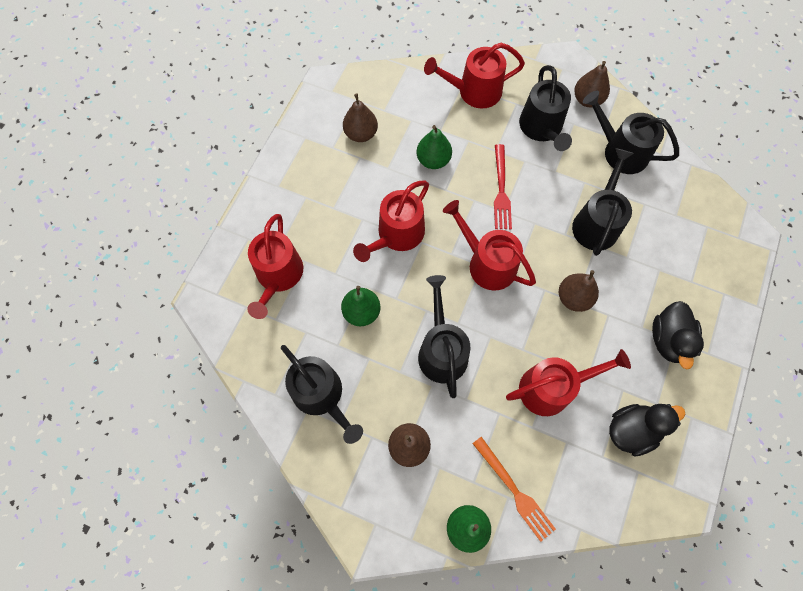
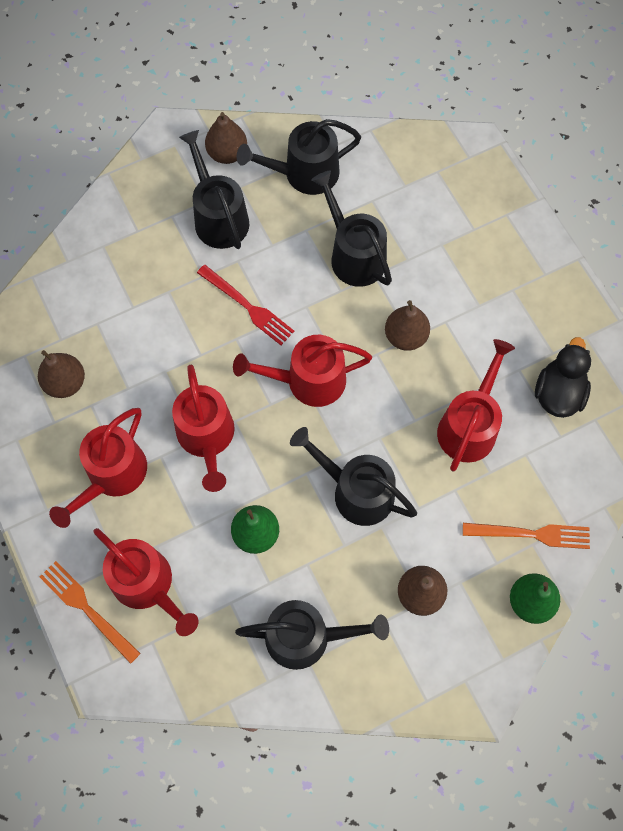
camera: 50 degrees left, 0 degrees up
green pear [417,125,452,169] -> none
red watering can [424,43,525,109] -> red watering can moved to [49,408,147,528]
black watering can [519,65,572,151] -> black watering can turned 150 degrees counterclockwise [179,130,249,249]
black duck [652,301,704,370] -> none
none -> orange fork [40,561,141,664]

